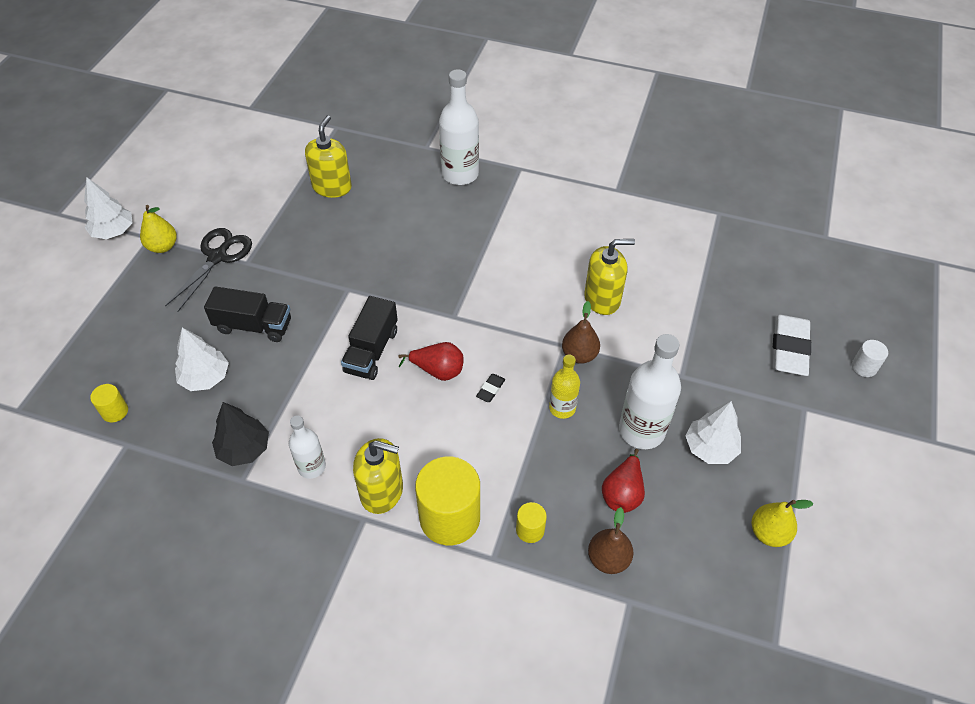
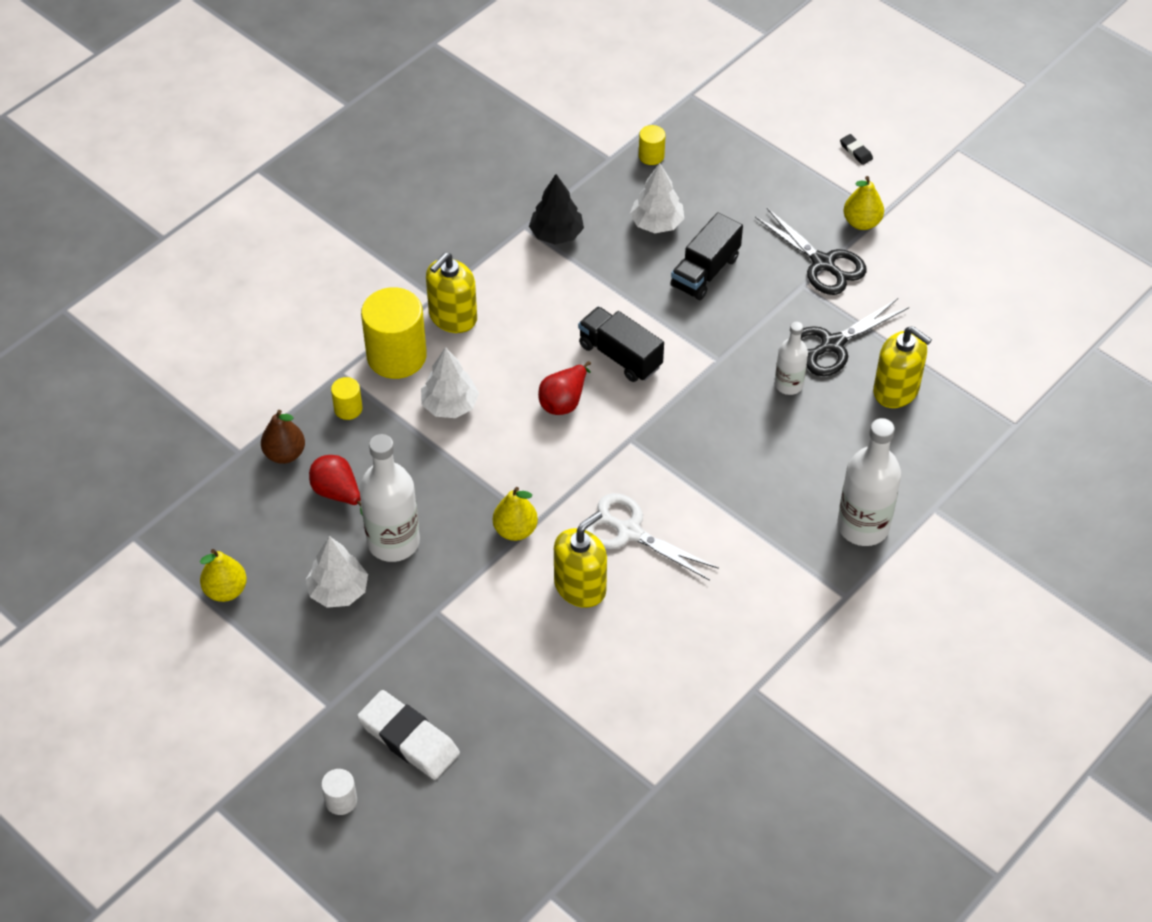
camera: 115 degrees right, 0 degrees up
white tree [84,177,132,239] -> white tree moved to [421,347,479,418]
white bottle [289,415,326,479] -> white bottle moved to [775,321,808,395]
black eraser [476,374,505,402] -> black eraser moved to [840,134,873,165]
yellow bottle [549,354,580,419] -> none
brown pear [562,301,600,364] -> yellow pear [493,487,538,541]
yellow soap dispenser [584,239,635,315] -> yellow soap dispenser turned 150 degrees counterclockwise [554,511,607,608]
none -> white scissors [584,493,719,581]
none -> black scissors [801,298,909,376]

